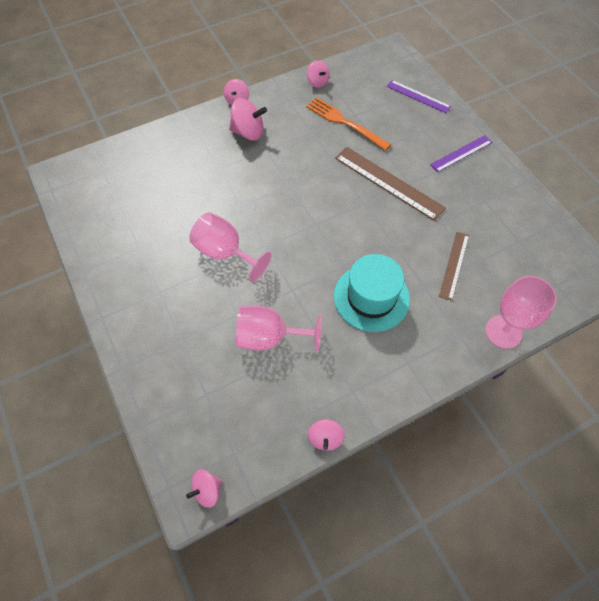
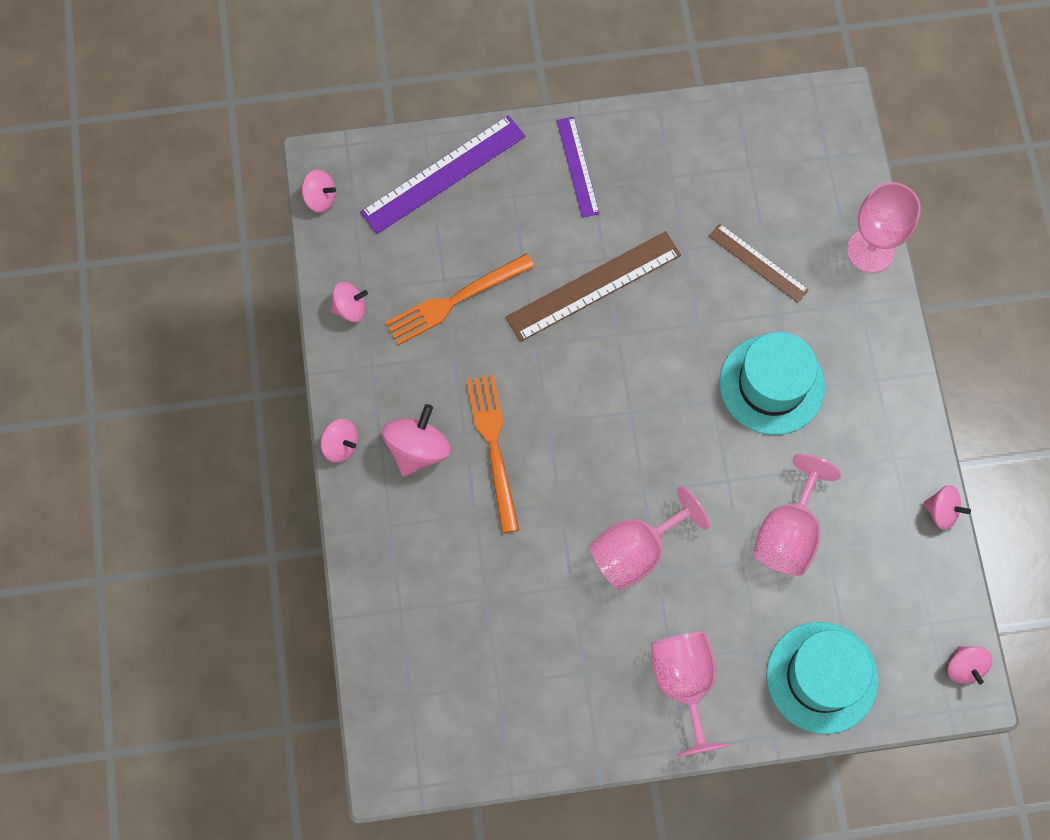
camera: 70 degrees left, 10 degrees up
purple ruler [387,80,451,113] -> purple ruler [360,115,526,234], size x1.65
none -> pink spinning top [302,170,336,212]
none -> orange fork [466,375,519,533]
none -> pink goblet [651,632,729,757]
none -> turquoise hat [767,622,878,734]

